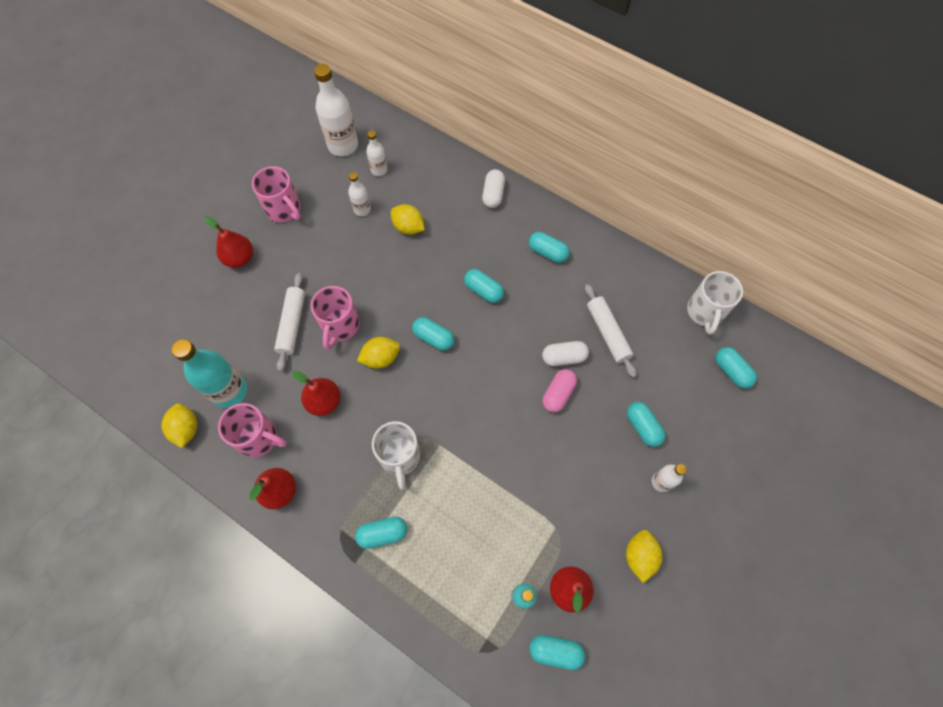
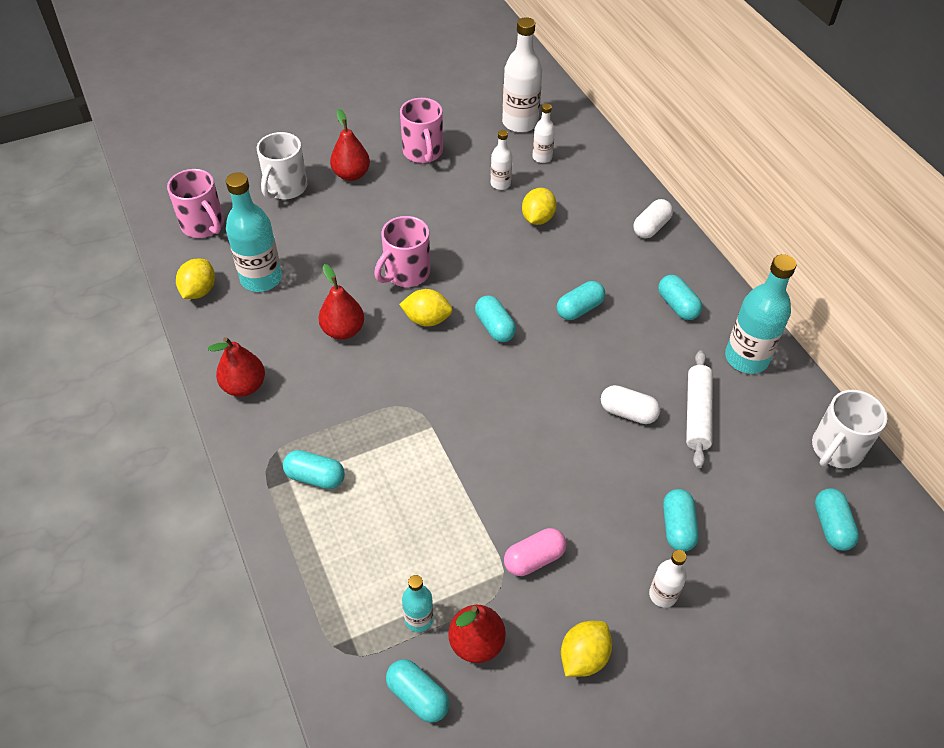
camera: 30 degrees right, 15 degrees down
pink mug [218,403,287,457] -> pink mug moved to [167,169,224,238]
white rolling pin [274,273,305,372] -> none
white mug [372,421,420,490] -> white mug moved to [257,132,307,199]
yellow lemon [391,204,425,235] -> yellow lemon turned 45 degrees clockwise [522,188,557,225]
turquoise capsule [464,269,504,303] -> turquoise capsule turned 75 degrees clockwise [557,281,605,320]
pink capsule [543,369,577,412] -> pink capsule moved to [504,528,566,576]
none -> turquoise bottle [725,254,796,374]

